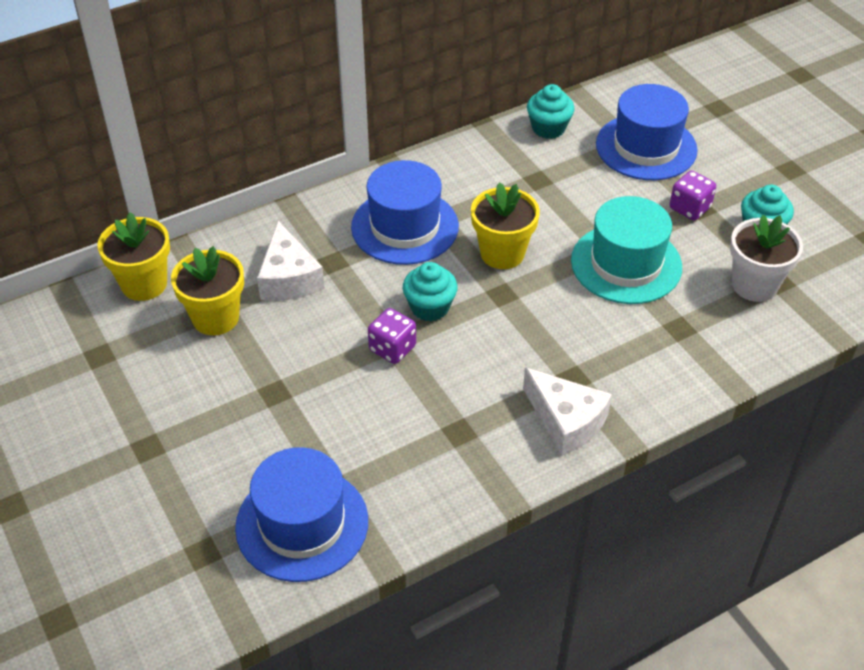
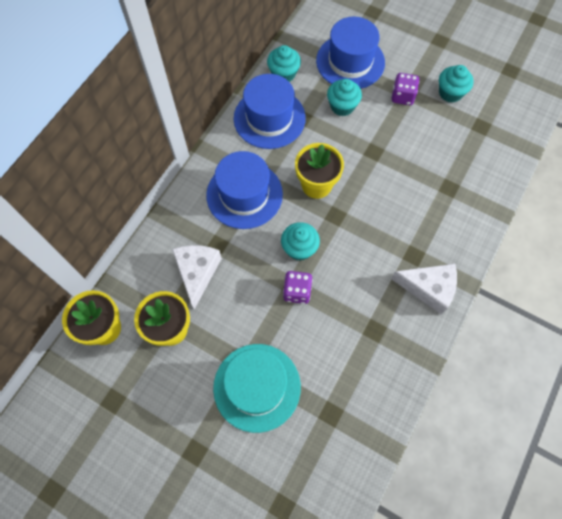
camera: 30 degrees left, 20 degrees up
blue hat [235,447,368,582] -> blue hat moved to [234,74,306,149]
white cheese [257,221,325,301] -> white cheese turned 135 degrees counterclockwise [172,245,222,310]
turquoise hat [571,196,682,304] -> turquoise hat moved to [213,344,301,433]
white flower pot [730,215,803,302] -> none
none -> turquoise cupcake [327,79,362,116]

